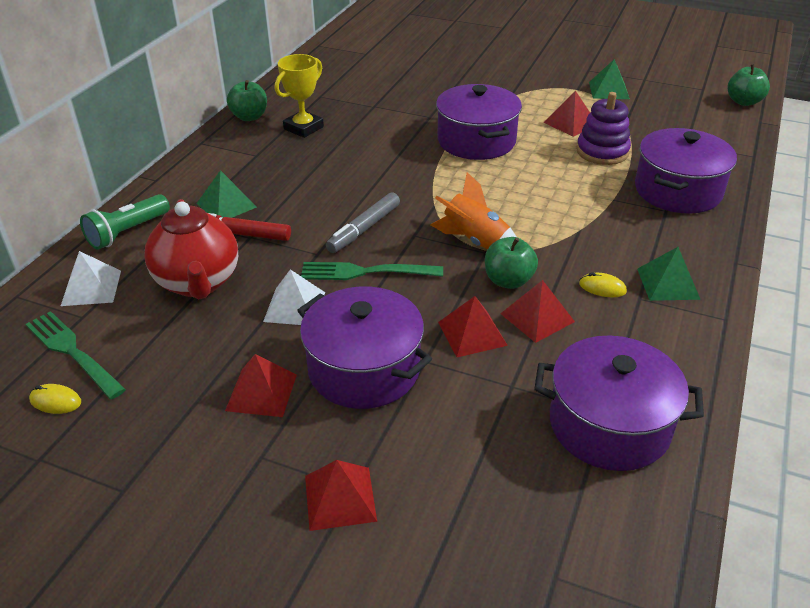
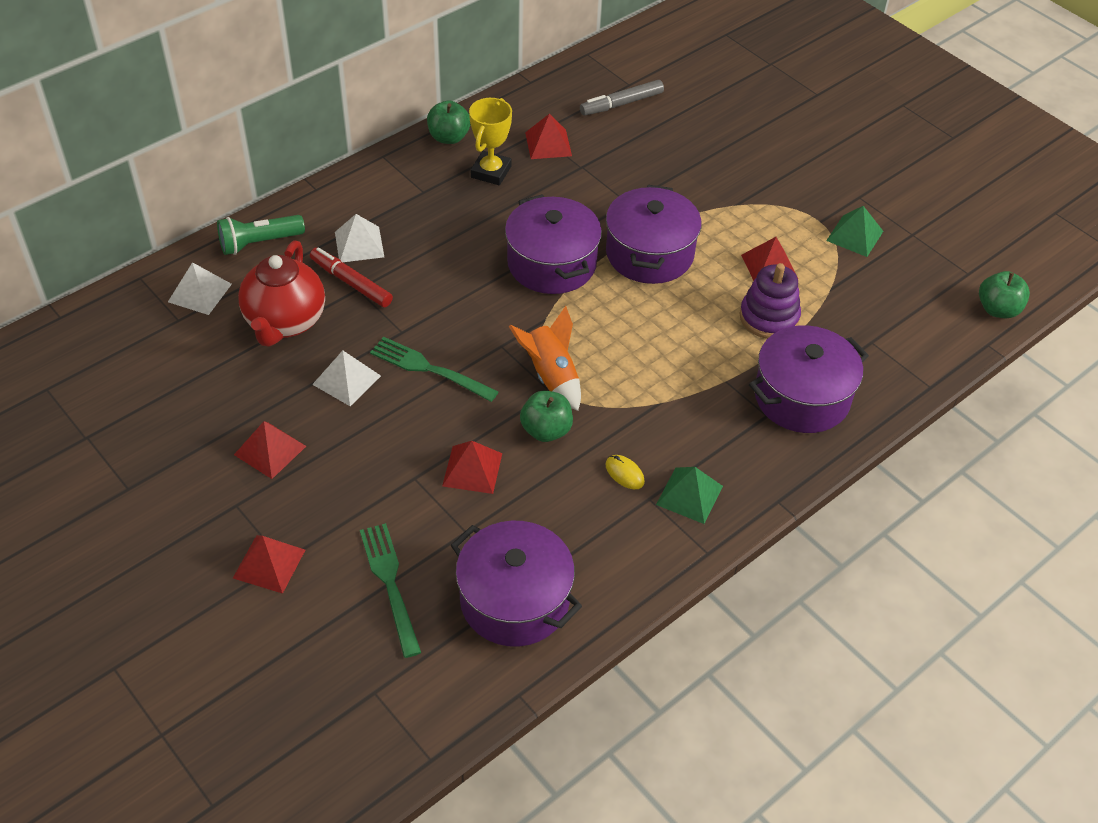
camera: 25 degrees right, 10 degrees up
green fork [26,311,126,399] -> green fork moved to [360,523,421,658]
yellow mouse [29,384,81,414] -> none
green pyramid [196,170,257,218] -> white pyramid [335,214,384,262]
yellow trophy [275,54,324,138] -> yellow trophy turned 45 degrees counterclockwise [469,98,512,185]
purple pot [297,287,432,409] -> purple pot moved to [505,194,602,294]
grey marker [326,192,400,253] -> grey marker moved to [580,80,664,116]
red pyramid [500,280,575,343] -> red pyramid moved to [525,114,572,159]

